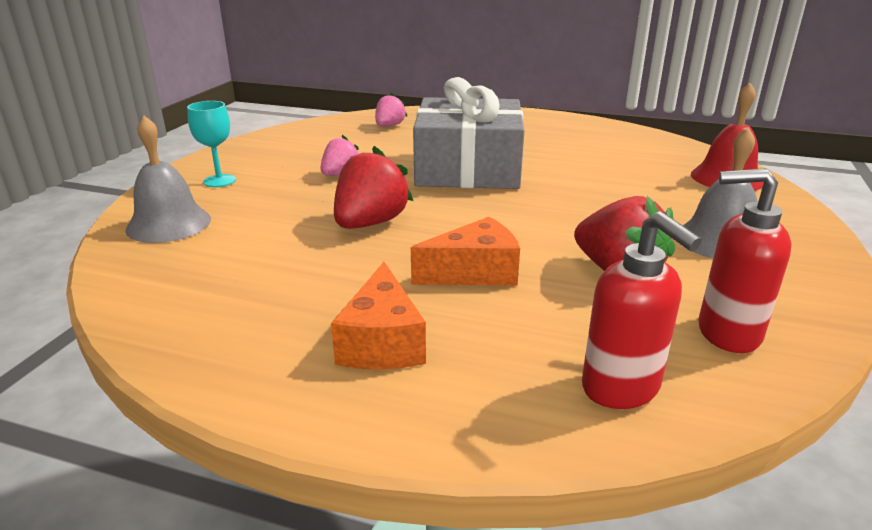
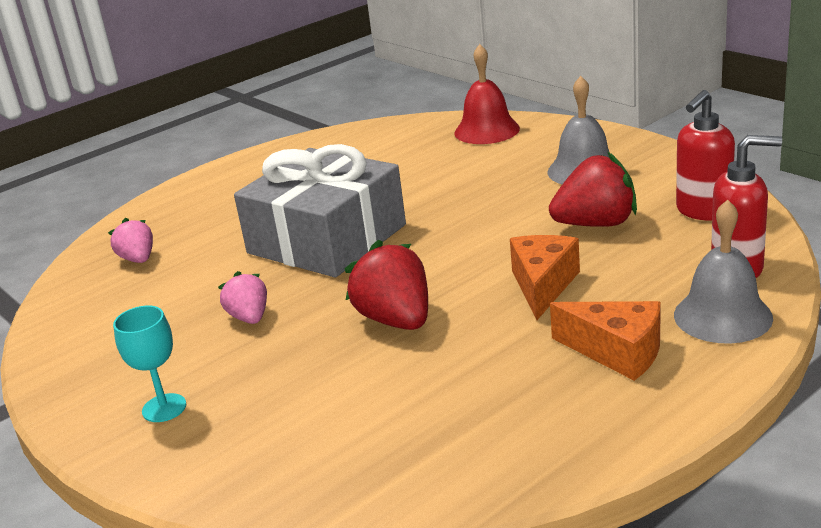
camera: 55 degrees left, 0 degrees up
grey bell [125,116,211,243] -> grey bell moved to [674,199,773,344]

